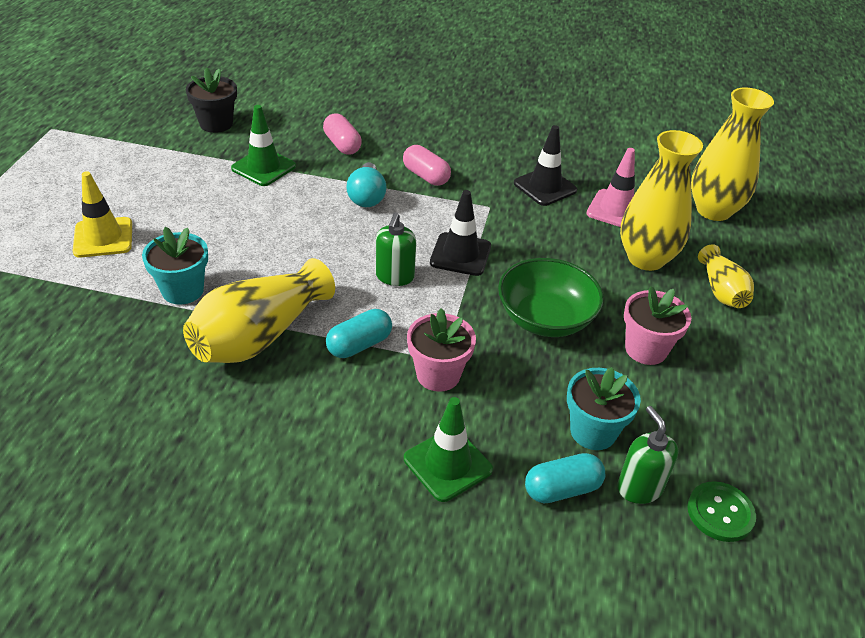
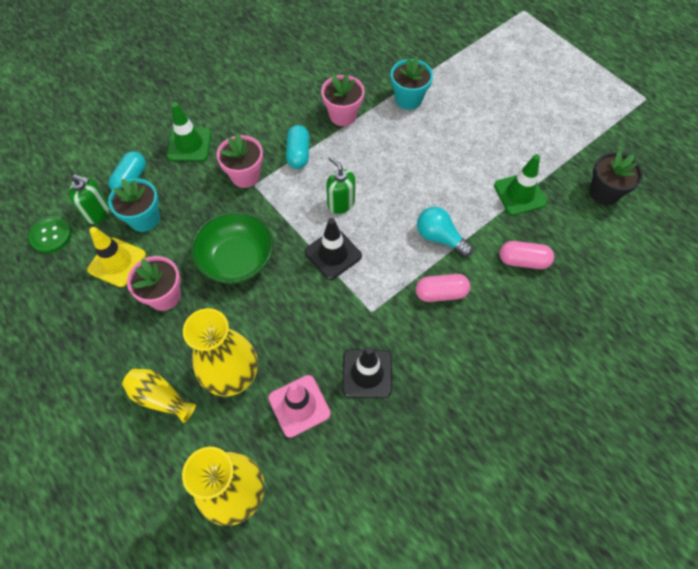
camera: 130 degrees right, 20 degrees up
yellow traffic cone [73,171,132,258] -> yellow traffic cone moved to [87,227,146,287]
yellow vase [183,258,335,363] -> pink flower pot [321,74,364,126]

